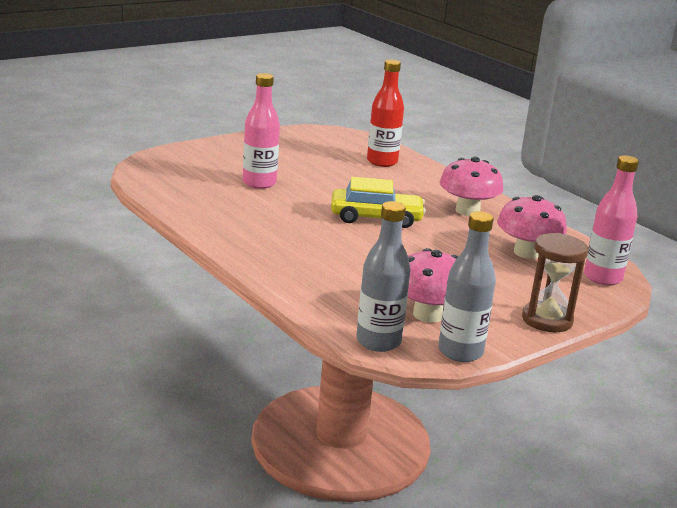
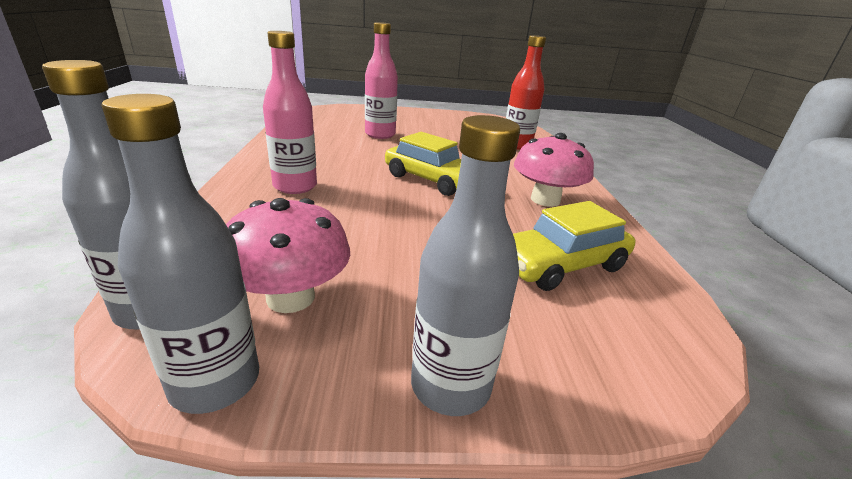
camera: 35 degrees right, 5 degrees up
pink mushroom [497,195,567,259] -> yellow car [513,201,636,291]
brown hourglass [522,233,588,332] -> grey bottle [411,115,520,416]
pink bottle [584,155,639,285] -> pink bottle moved to [263,31,317,194]

